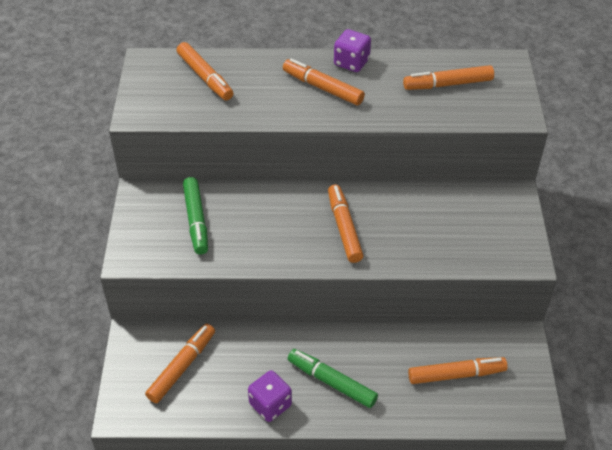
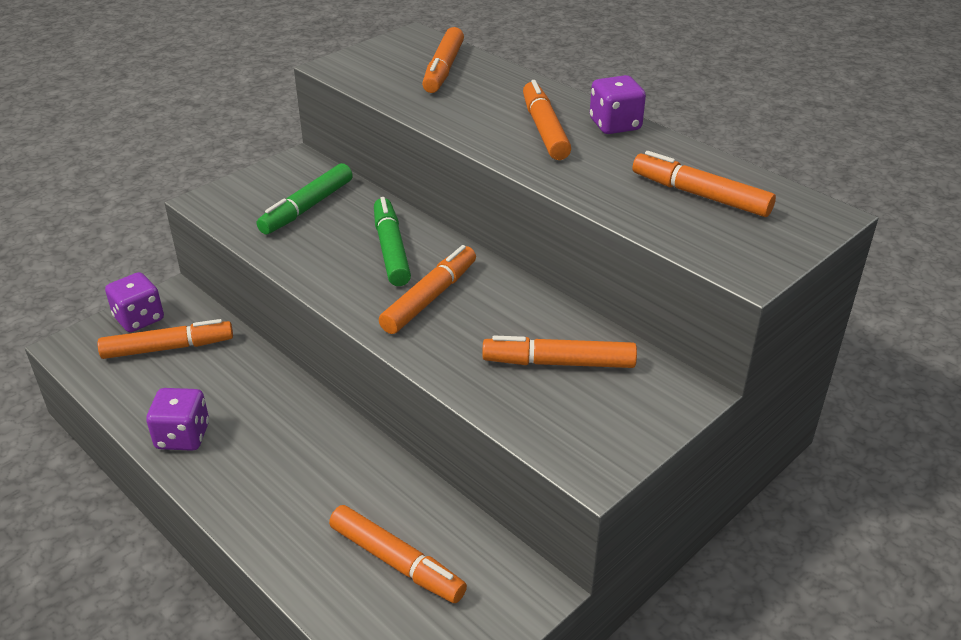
camera: 45 degrees right, 10 degrees down
green marker [288,349,378,408] -> green marker moved to [374,197,411,286]
none -> purple dice [105,272,164,332]
none -> orange marker [482,336,637,368]

